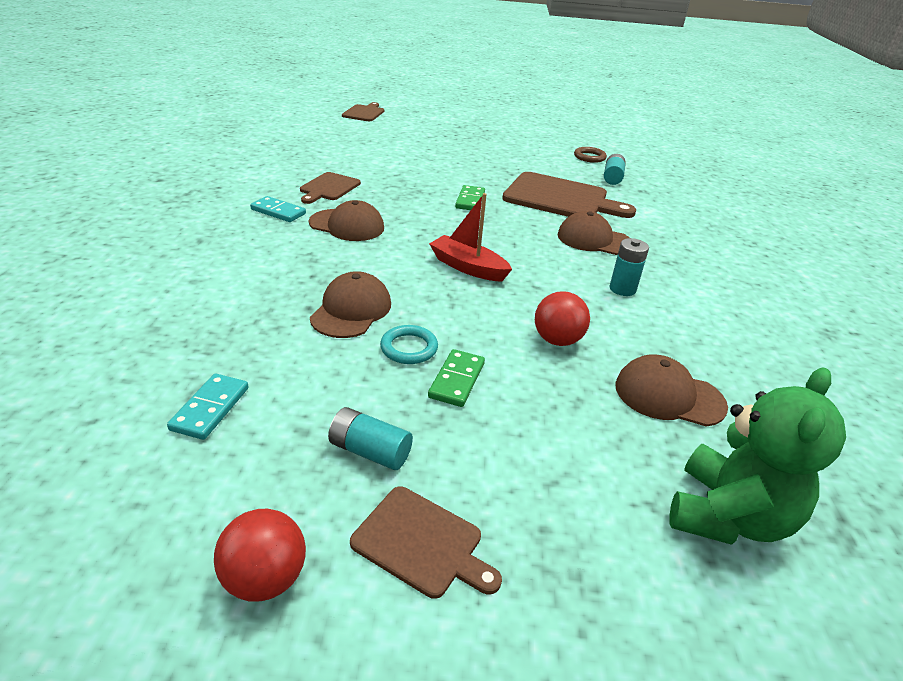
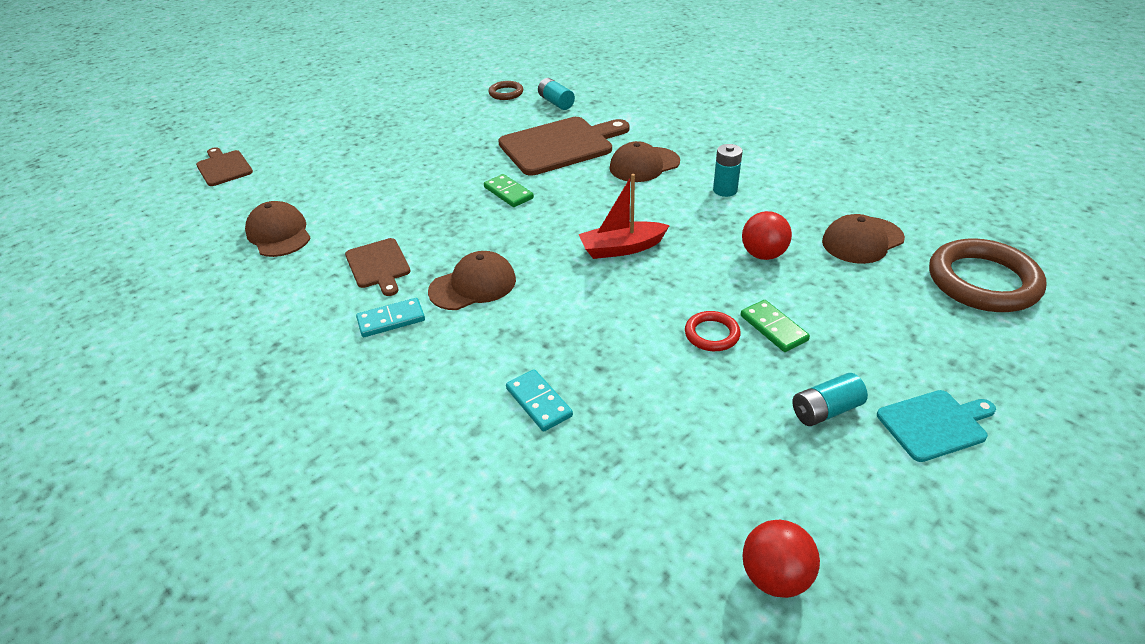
camera: 45 degrees left, 5 degrees up
turquoise domino [167,374,249,440] -> turquoise domino moved to [506,369,573,432]
red ball [214,509,306,602] -> red ball moved to [743,520,820,598]
brown cap [310,271,391,338] -> brown cap moved to [245,201,310,257]
brown cutting board [350,486,502,599] -> turquoise cutting board [877,390,996,462]
turquoise ring [380,325,438,364] -> red ring [685,311,741,351]
green teddy bear [669,367,846,545] -> brown ring [929,238,1047,312]

